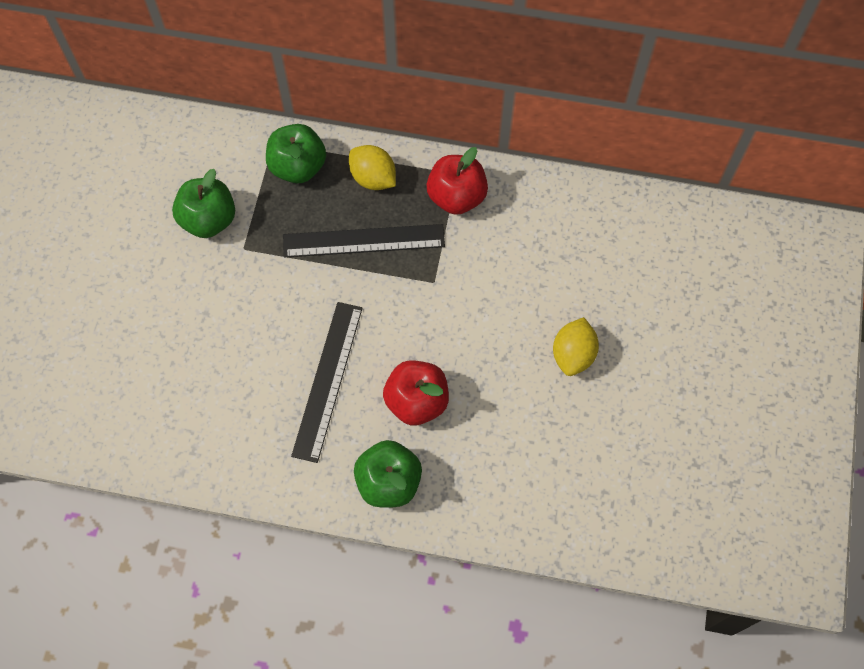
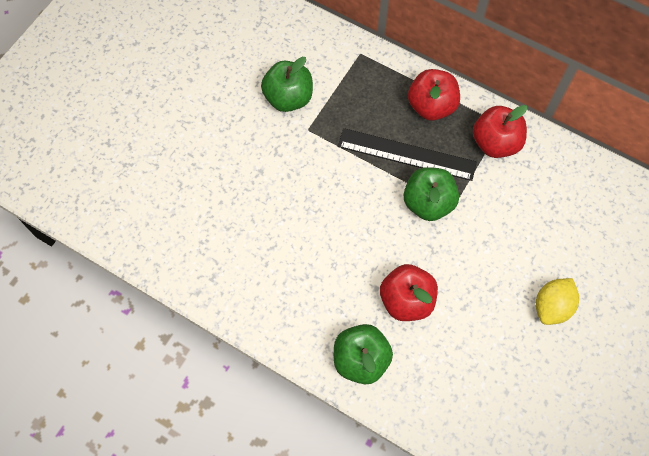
camera: 20 degrees right, 0 degrees up
green apple [266,124,326,183] -> green apple moved to [404,167,459,221]
black ruler [291,302,363,463] -> none
yellow lemon [349,145,396,190] -> red apple [408,69,460,121]

